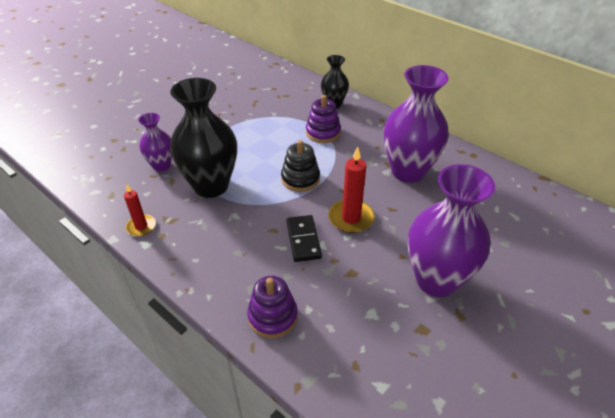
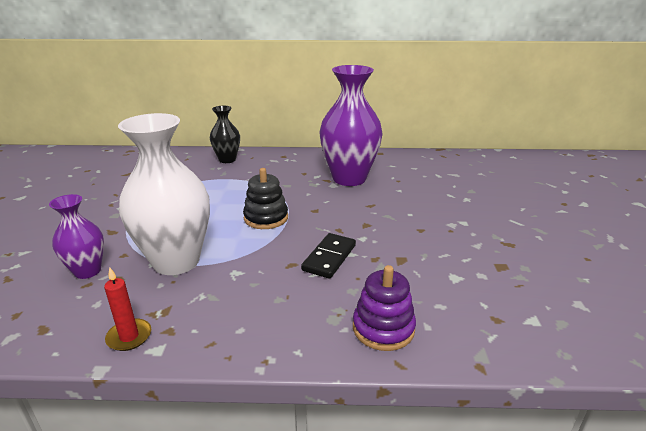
camera: 40 degrees left, 15 degrees down
black vase [170,78,237,198] -> white vase [118,113,210,275]
black domino [286,215,322,262] -> black domino turned 75 degrees clockwise [301,233,356,279]
purple stacking toy [306,95,341,143] -> none
red candle [329,146,375,233] -> none
purple vase [408,164,495,297] -> none

